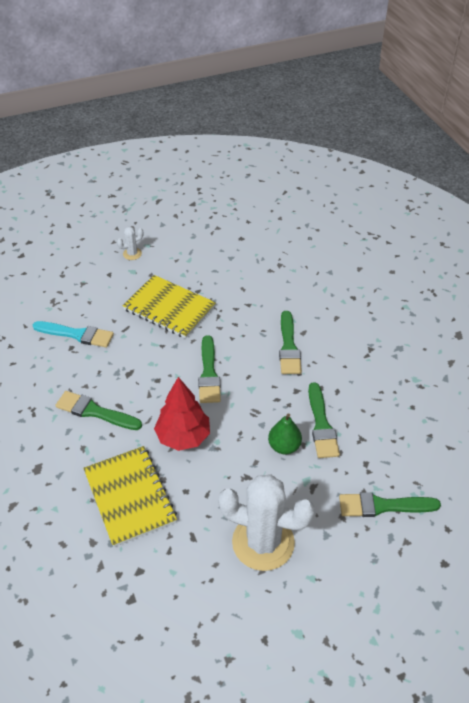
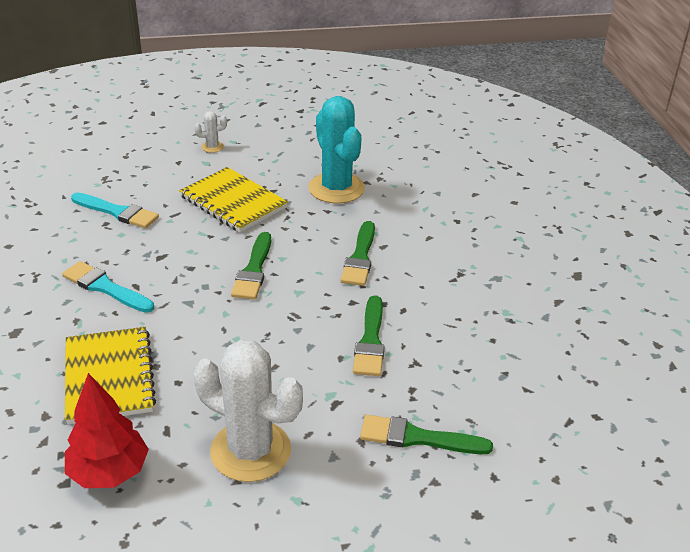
camera: 10 degrees right, 10 degrees down
green brush [55,391,142,430] -> turquoise brush [62,261,154,313]
red tree [154,377,210,451] -> red tree moved to [65,373,149,488]
green pear [268,413,302,454] -> none
none -> turquoise cactus [308,96,365,203]

